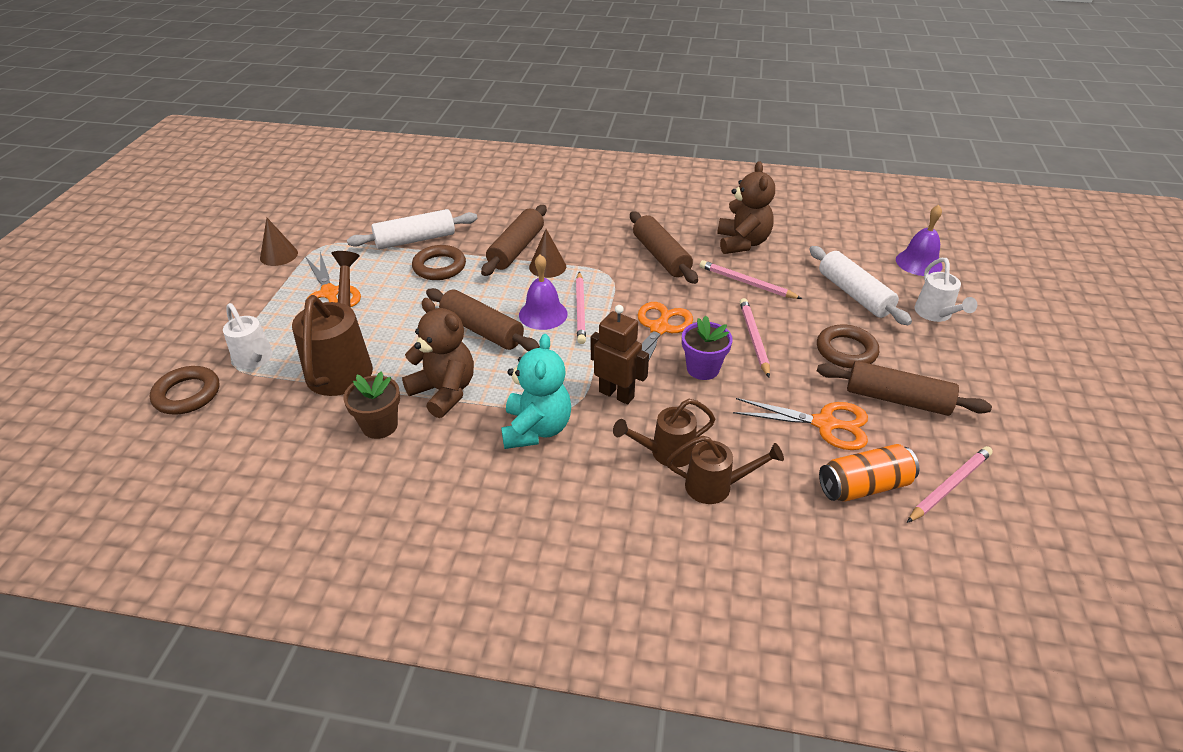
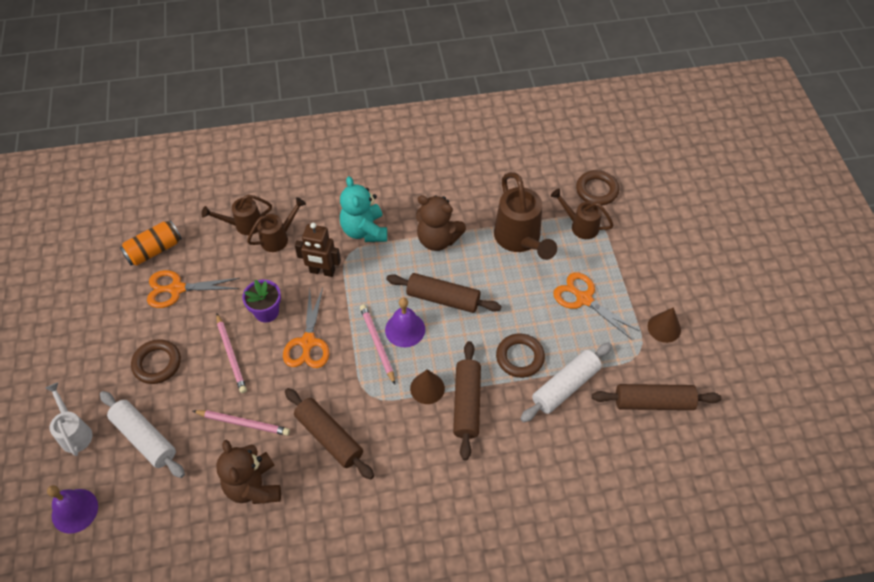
camera: 160 degrees right, 15 degrees up
white watering can [223,303,273,369] -> brown watering can [551,189,614,239]
brown flower pot [343,371,400,439] -> none
brown rolling pin [817,361,992,416] -> brown rolling pin moved to [592,384,721,410]
pink pencil [907,446,993,523] -> none

